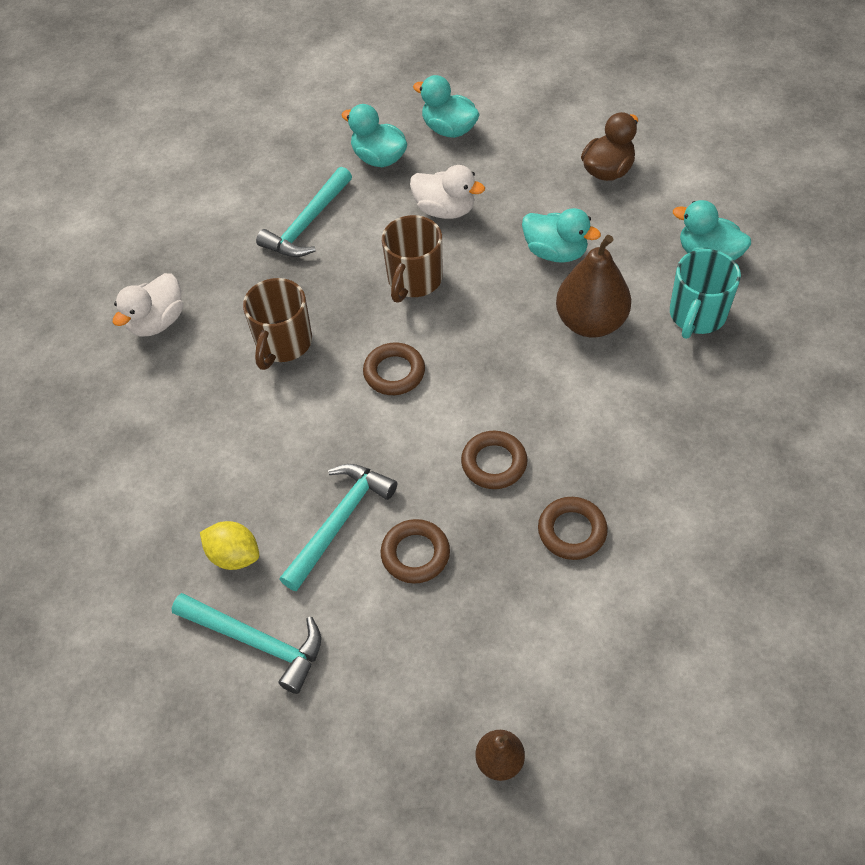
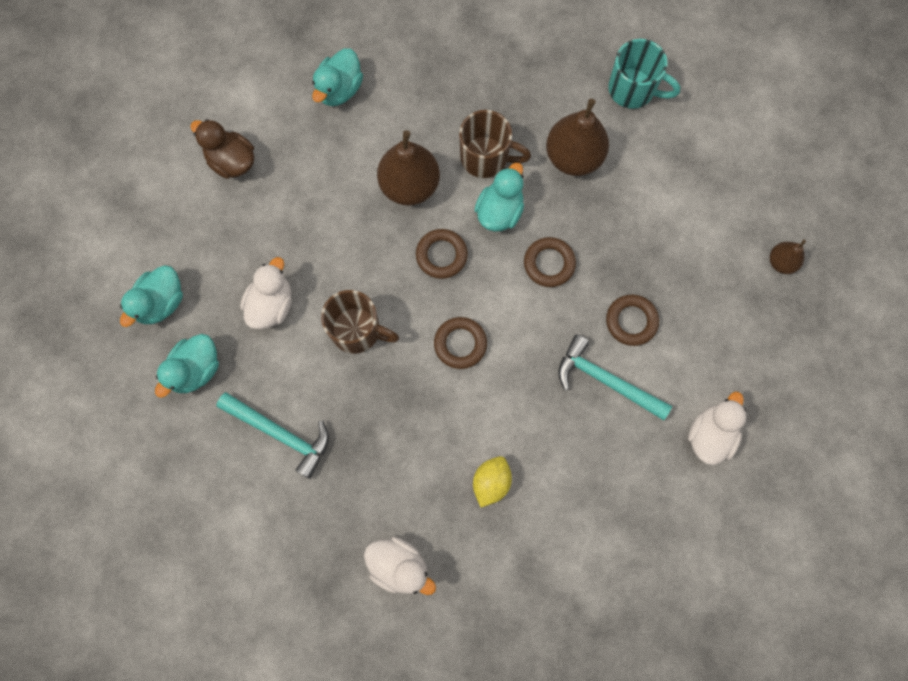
camera: 95 degrees left, 20 degrees up
turquoise hammer [172,593,321,694] -> white duck [688,391,746,465]
yellow lemon [200,521,259,570] -> yellow lemon moved to [473,456,512,507]
brown mug [243,278,312,370] -> brown mug moved to [459,110,531,178]
turquoise duck [522,208,601,263] -> turquoise duck moved to [474,162,524,232]
brown ring [538,497,608,560] -> brown ring moved to [416,229,468,279]
turquoise mug [670,249,741,339] -> turquoise mug moved to [608,39,680,109]
none -> brown pear [546,99,609,176]

